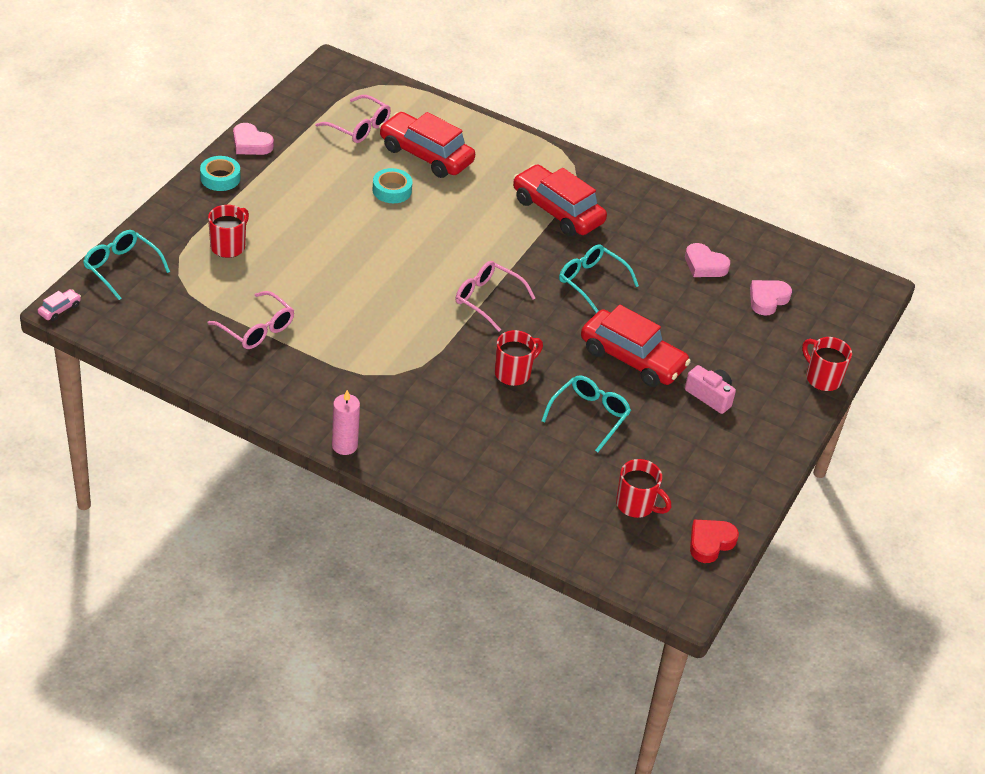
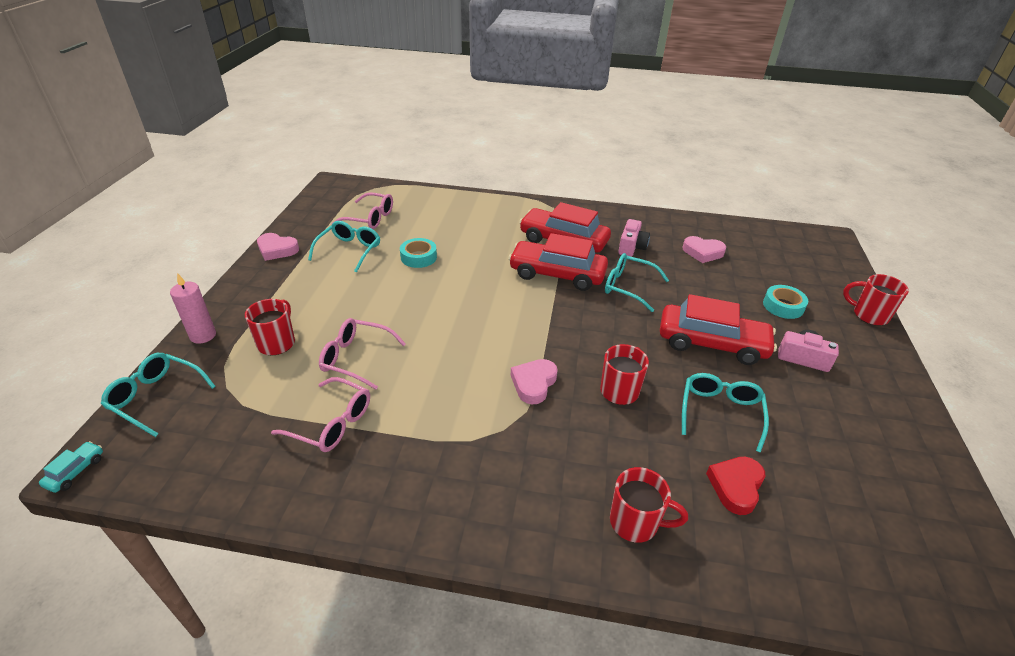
camera: 15 degrees left, 5 degrees down
pink car [38,289,81,321] -> turquoise car [39,441,103,493]
turquoise tape [200,156,240,191] -> turquoise tape moved to [763,285,808,319]
pink candle [332,390,360,455] -> pink candle moved to [170,273,216,344]
red car [379,112,475,178] -> red car moved to [508,233,608,291]
pink glasses [456,261,535,332] -> pink glasses moved to [319,318,406,390]
red mug [616,459,671,518] -> red mug moved to [610,467,688,543]
red heart [690,519,739,563] -> red heart moved to [706,457,765,515]
pink heart [750,280,792,316] -> pink heart moved to [511,359,558,404]
none -> turquoise glasses [308,221,380,273]
none -> pink camera [618,219,650,257]

